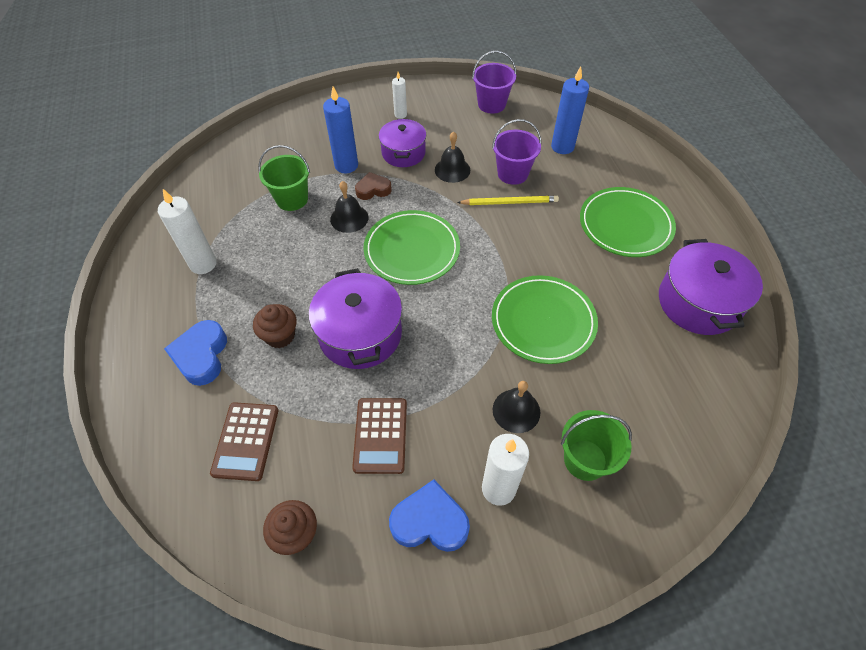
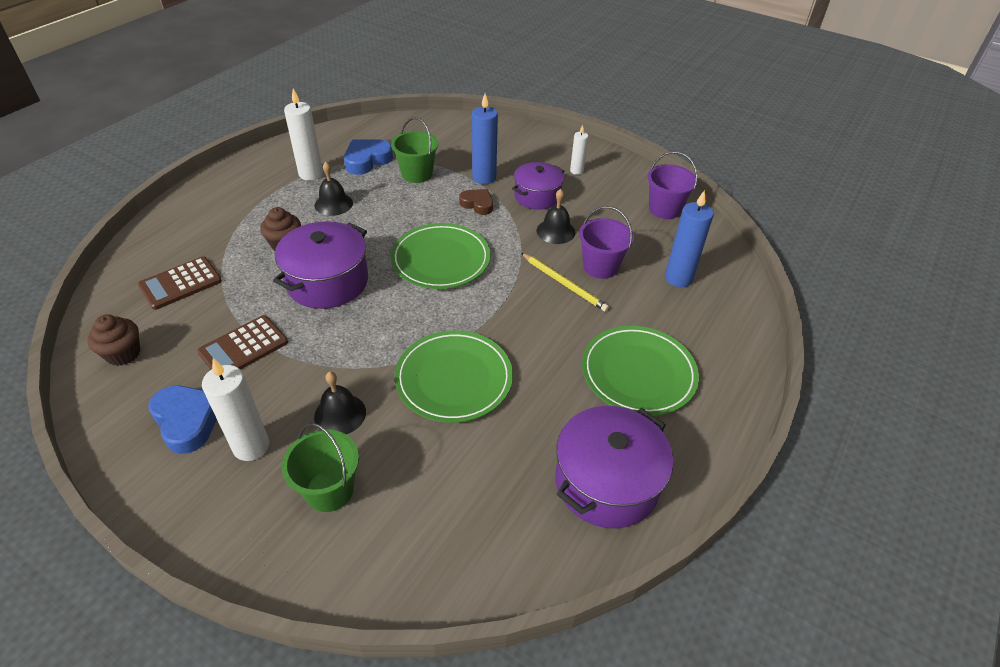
camera: 45 degrees right, 10 degrees down
blue heart [164,320,227,386] -> blue heart moved to [344,139,393,175]
black bell [330,181,368,233] -> black bell moved to [314,162,353,216]

